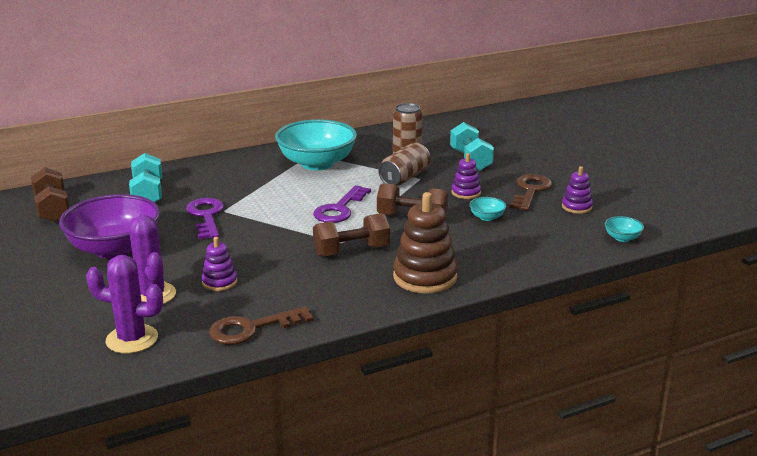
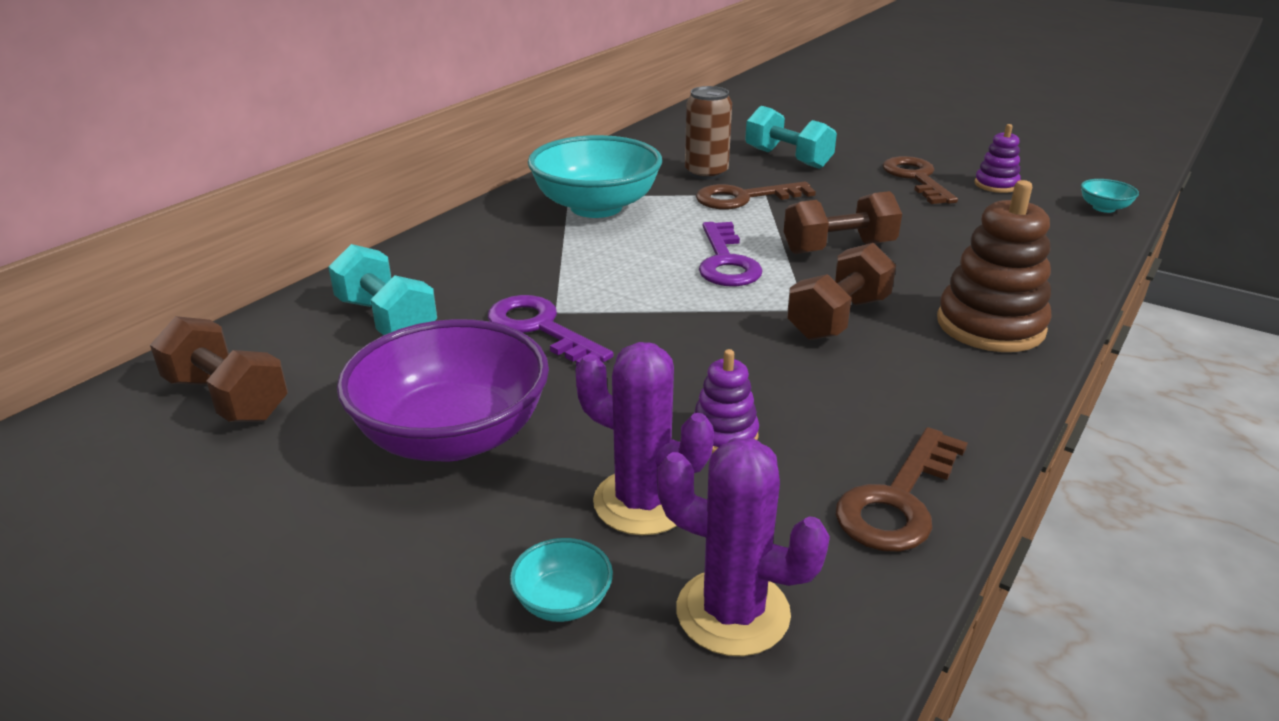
camera: 30 degrees left, 5 degrees up
purple cactus [86,255,163,354] -> purple cactus turned 45 degrees clockwise [657,438,830,656]
brown can [378,142,430,186] -> brown key [696,182,816,210]
purple stacking toy [452,153,481,199] -> none
turquoise bowl [469,197,506,221] -> turquoise bowl moved to [510,538,613,622]

